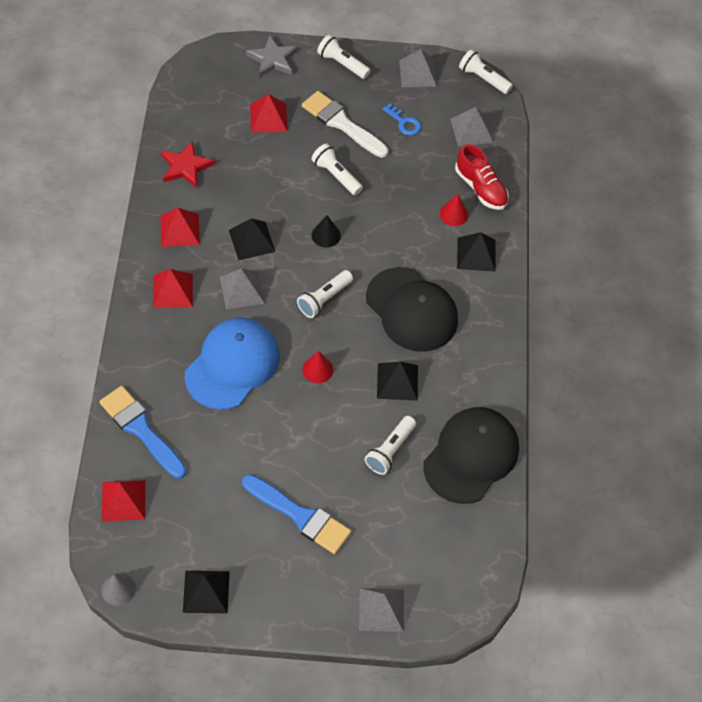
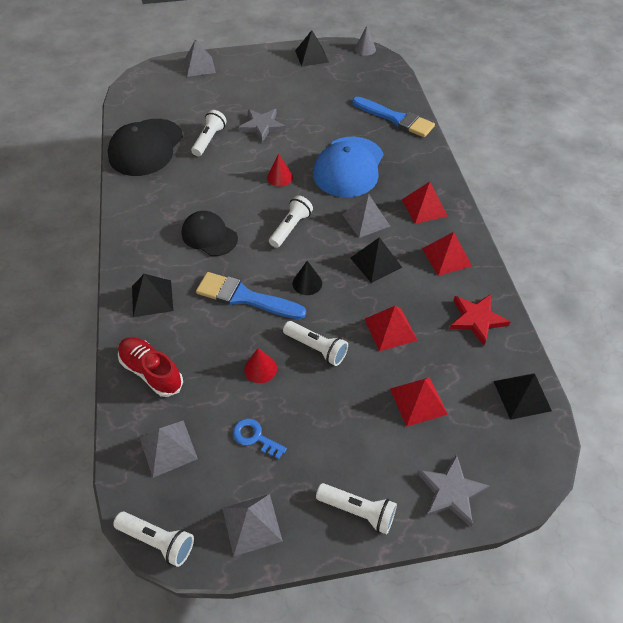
camera: 170 degrees right, 5 degrees down
red pyramid [102,480,145,522] -> red pyramid moved to [365,306,418,351]
blue brush [242,474,351,554] -> blue brush moved to [196,272,306,319]
white brush [302,91,388,158] -> none
black cap [366,267,458,352] -> black cap [182,211,238,256], size x0.63
black pyramid [377,362,418,401] -> black pyramid moved to [493,373,552,420]
red cone [440,194,468,226] -> red cone moved to [244,348,277,383]
none -> grey star [238,109,286,142]

